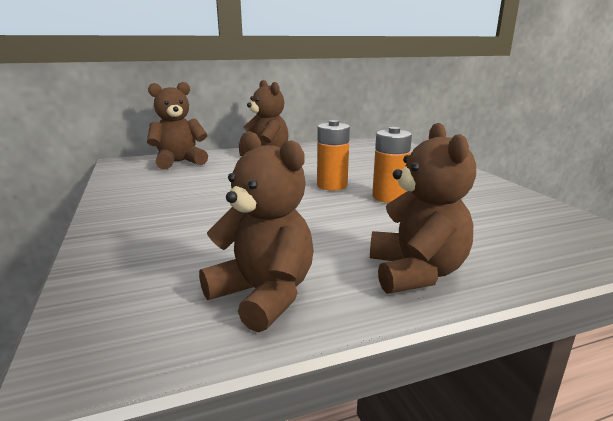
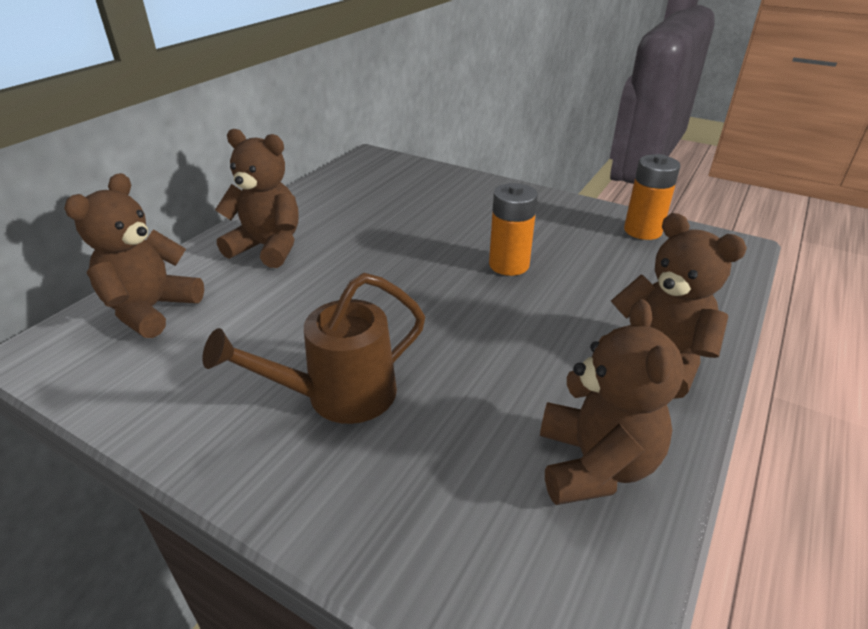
camera: 40 degrees left, 15 degrees up
brown teddy bear [199,131,314,333] -> brown teddy bear turned 90 degrees clockwise [540,299,684,505]
orange battery [317,120,350,191] -> orange battery moved to [624,154,680,240]
none -> brown watering can [203,273,425,424]

